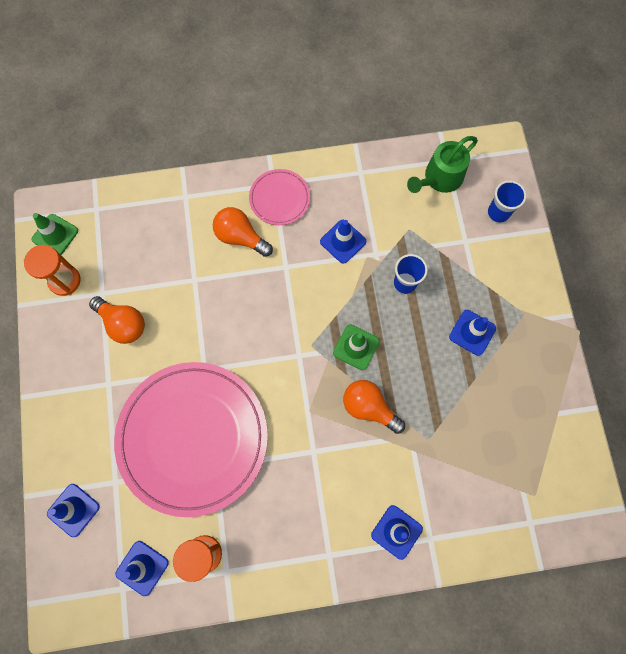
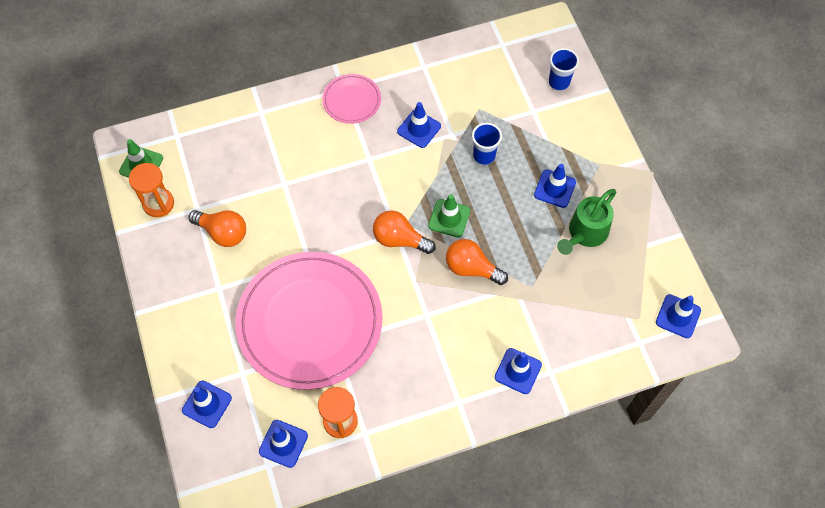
camera: 10 degrees left, 10 degrees down
orange light bulb [213,207,273,257] -> orange light bulb moved to [373,210,436,254]
green watering can [407,136,478,193] -> green watering can moved to [557,189,616,255]
none -> blue traffic cone [656,294,701,338]

